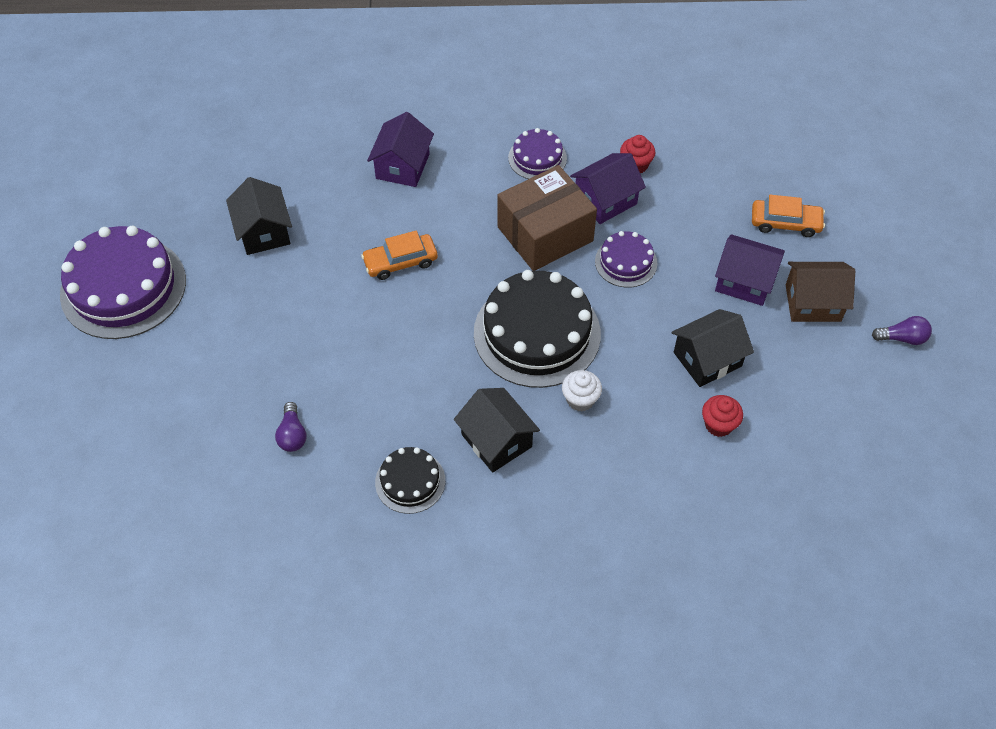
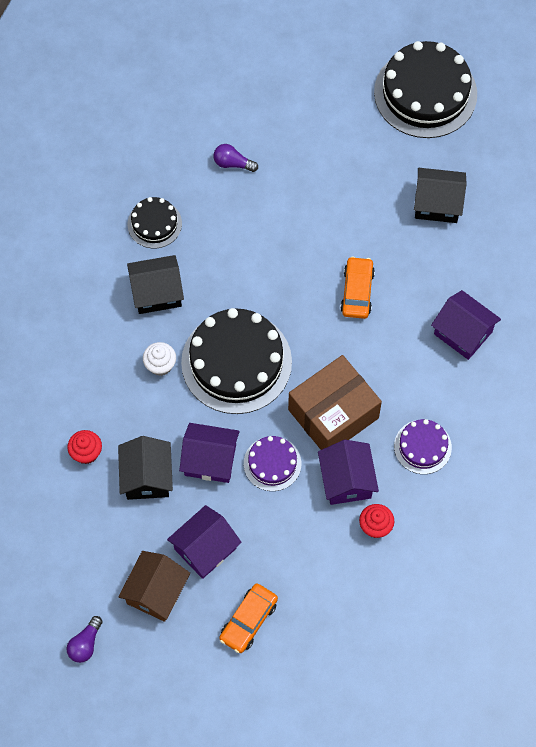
camera: 115 degrees right, 10 degrees up
purple cake [60,226,186,339] -> black cake [374,41,477,138]
brown box [497,165,597,271] -> brown box turned 60 degrees clockwise [288,355,382,450]
none -> purple house [179,423,239,483]

